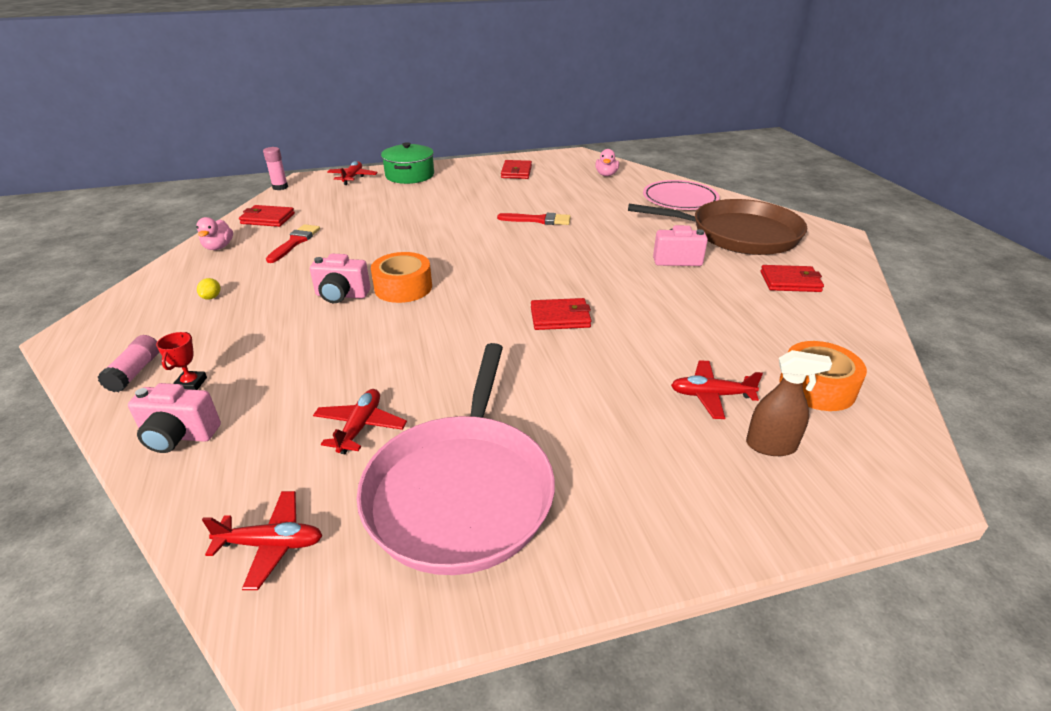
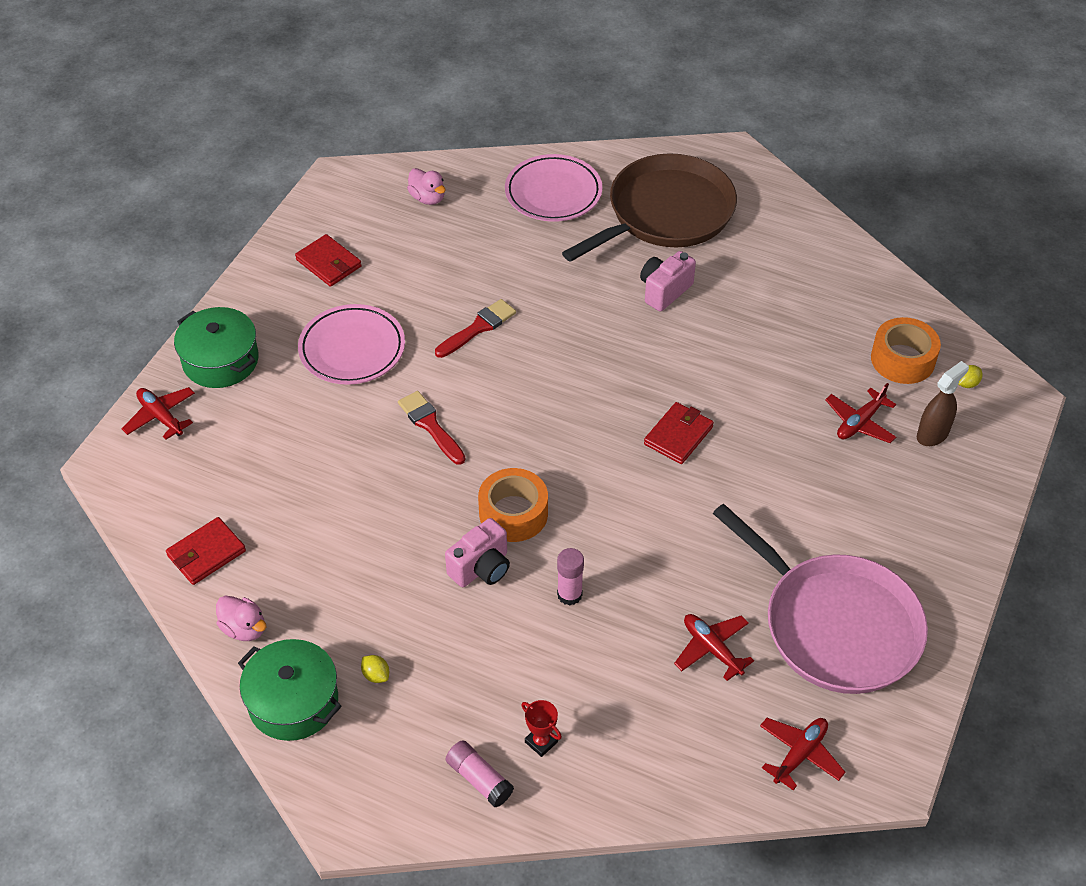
camera: 50 degrees left, 15 degrees up
pink camera [128,383,221,453] -> none
pink glue stick [263,147,288,190] -> pink glue stick moved to [557,548,584,606]
red brush [266,224,320,263] -> red brush moved to [398,391,465,465]
red wallet [760,265,824,292] -> none
none -> green pot [238,639,342,741]
none -> pink plate [298,304,405,385]
none -> yellow lemon [958,365,982,388]

